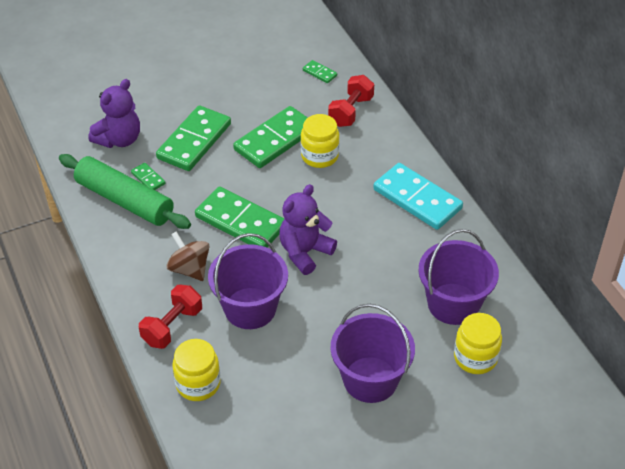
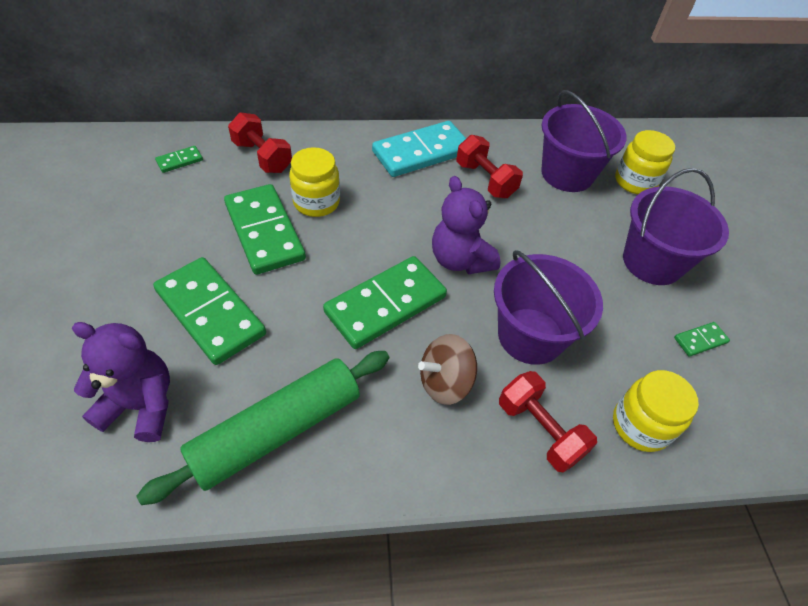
camera: 75 degrees left, 5 degrees up
purple teddy bear [88,79,140,148] -> purple teddy bear turned 45 degrees counterclockwise [72,322,170,442]
green domino [131,163,165,190] -> green domino moved to [674,322,730,357]
none -> red dumbbell [456,135,523,198]

